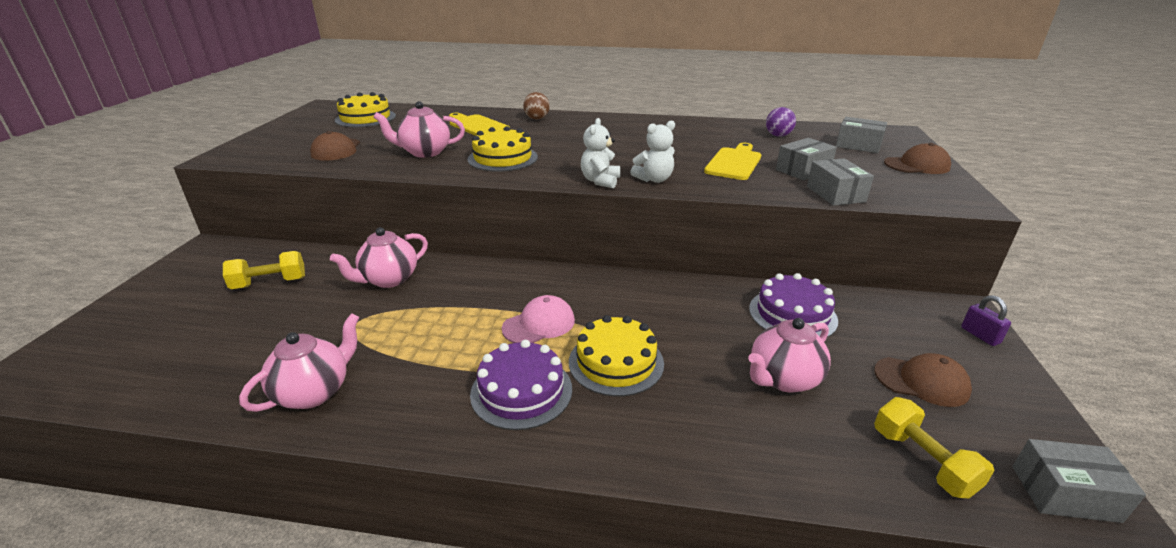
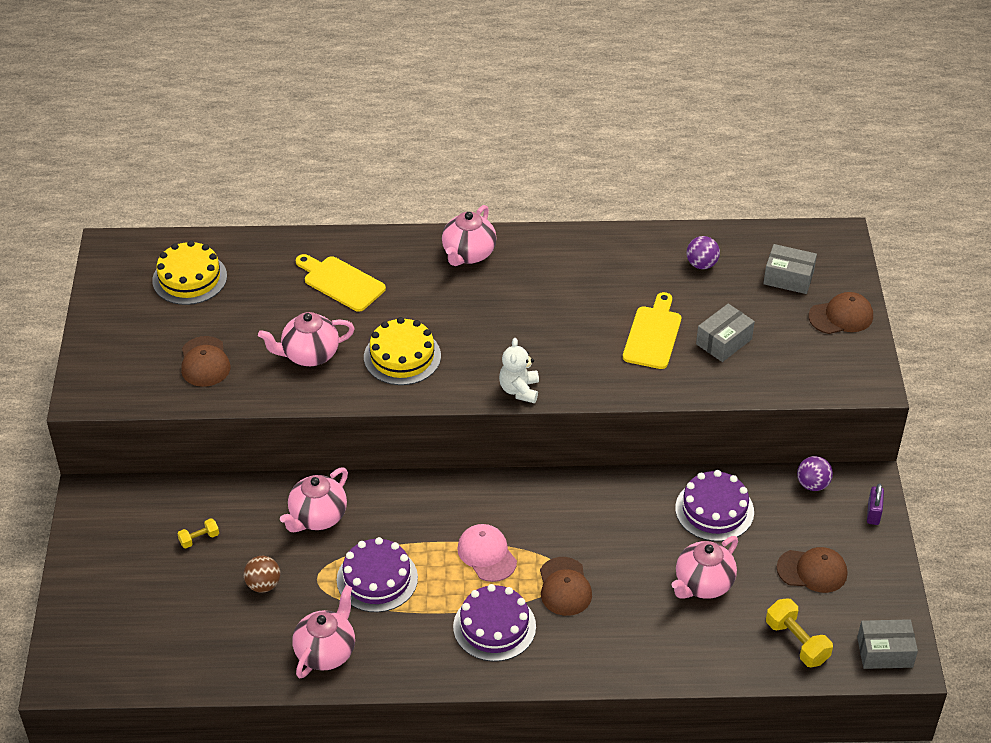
camera: 10 degrees left, 15 degrees up
yellow dumbbell [223,251,305,289] -> yellow dumbbell [177,518,219,548], size x0.57
pink cap [502,295,575,343] -> pink cap turned 75 degrees counterclockwise [457,524,517,582]
brown ball [523,92,550,119] -> brown ball moved to [244,556,280,593]
yellow cake [569,315,664,397] -> brown cap [540,557,592,616]
white teddy bear [630,121,675,183] -> none
grey box [807,158,874,206] -> none
purple padlock [961,295,1011,346] -> purple padlock turned 45 degrees clockwise [867,483,884,525]
none -> purple cake [337,537,418,612]
none -> pink teapot [442,205,497,266]
none -> purple ball [797,456,833,491]

